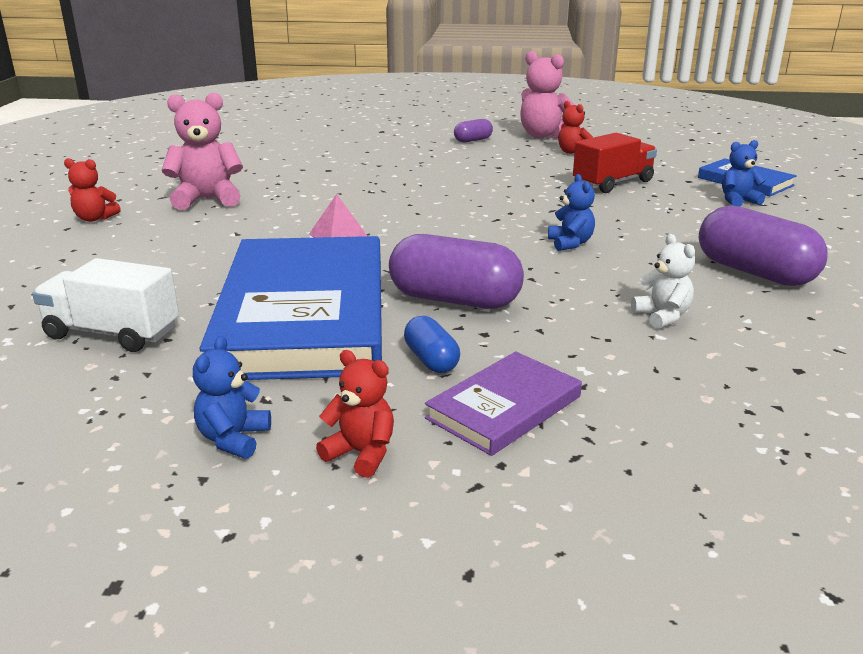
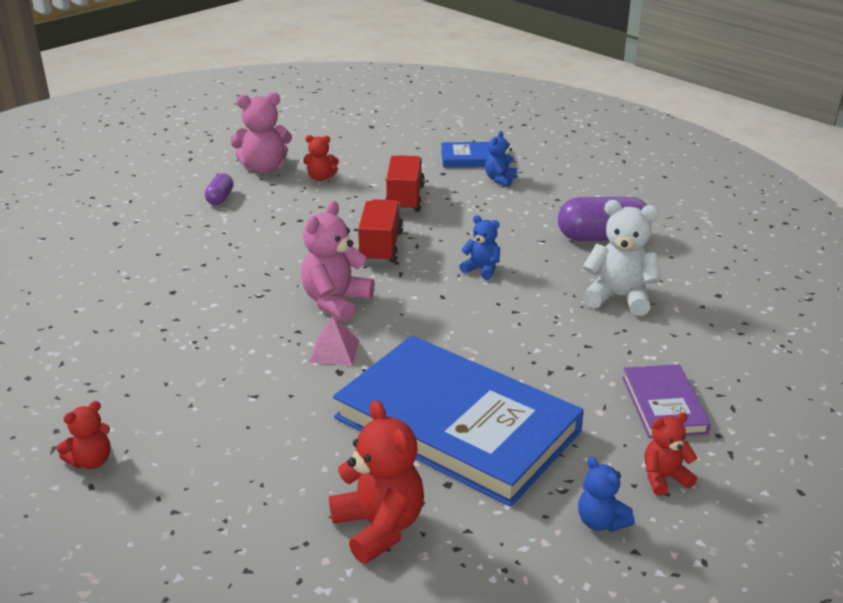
camera: 50 degrees left, 5 degrees up
white truck [32,258,179,352] -> red teddy bear [329,400,424,564]
pink teddy bear [162,93,243,210] -> pink teddy bear moved to [301,201,375,322]
purple capsule [389,234,524,309] -> none
blue capsule [404,316,460,373] -> none
white teddy bear [631,234,695,329] -> white teddy bear [583,200,661,316], size x1.73
none -> red truck [358,199,403,264]

